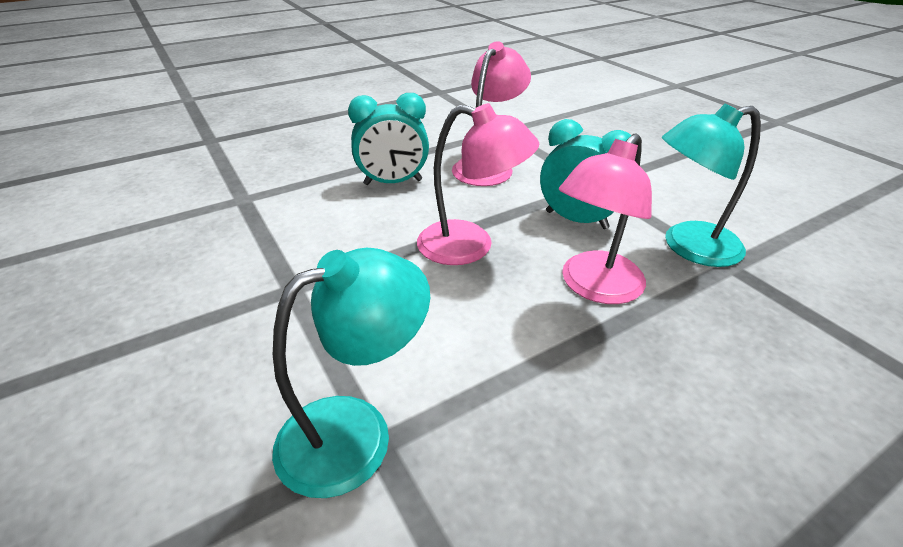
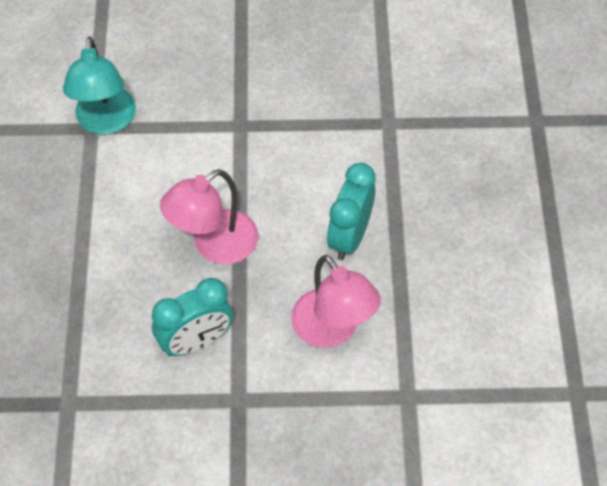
camera: 120 degrees right, 20 degrees up
pink lamp [559,133,652,304] -> none
turquoise lamp [662,103,761,267] -> none

